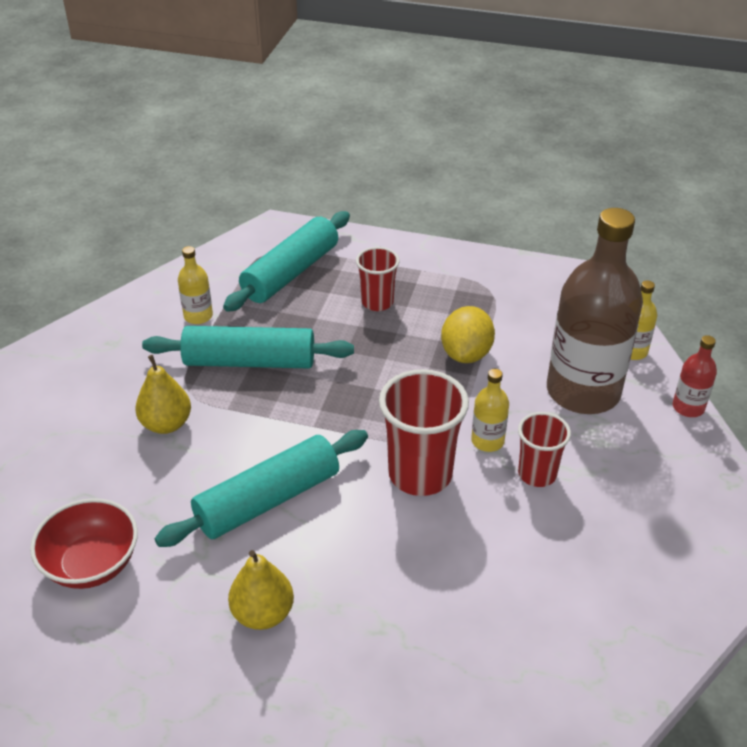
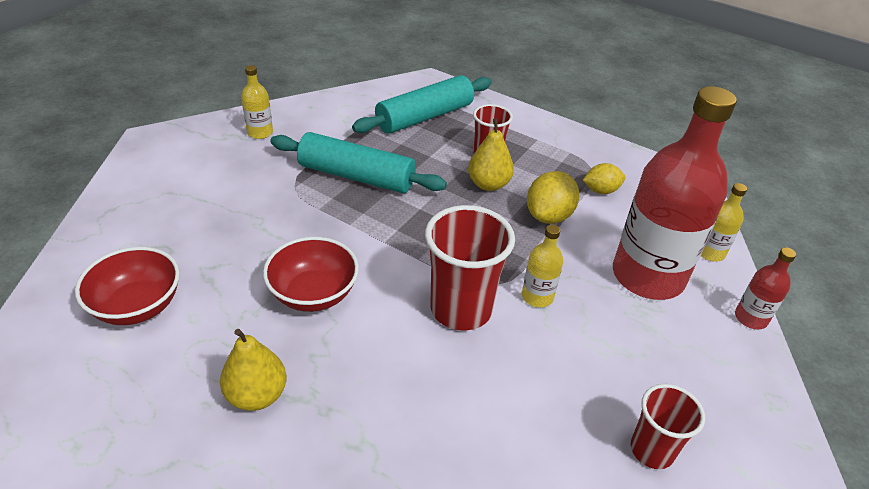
camera: 15 degrees right, 0 degrees up
yellow pear [135,355,191,434] -> yellow pear moved to [468,119,514,191]
turquoise rolling pin [155,430,368,547] -> red bowl [263,237,359,312]
yellow bottle [178,246,213,324] -> yellow bottle moved to [241,65,273,139]
red cup [518,412,571,487] -> red cup moved to [631,384,705,469]
brown bottle [547,208,643,414] -> red bottle [613,86,737,300]
none -> yellow lemon [583,163,625,194]

